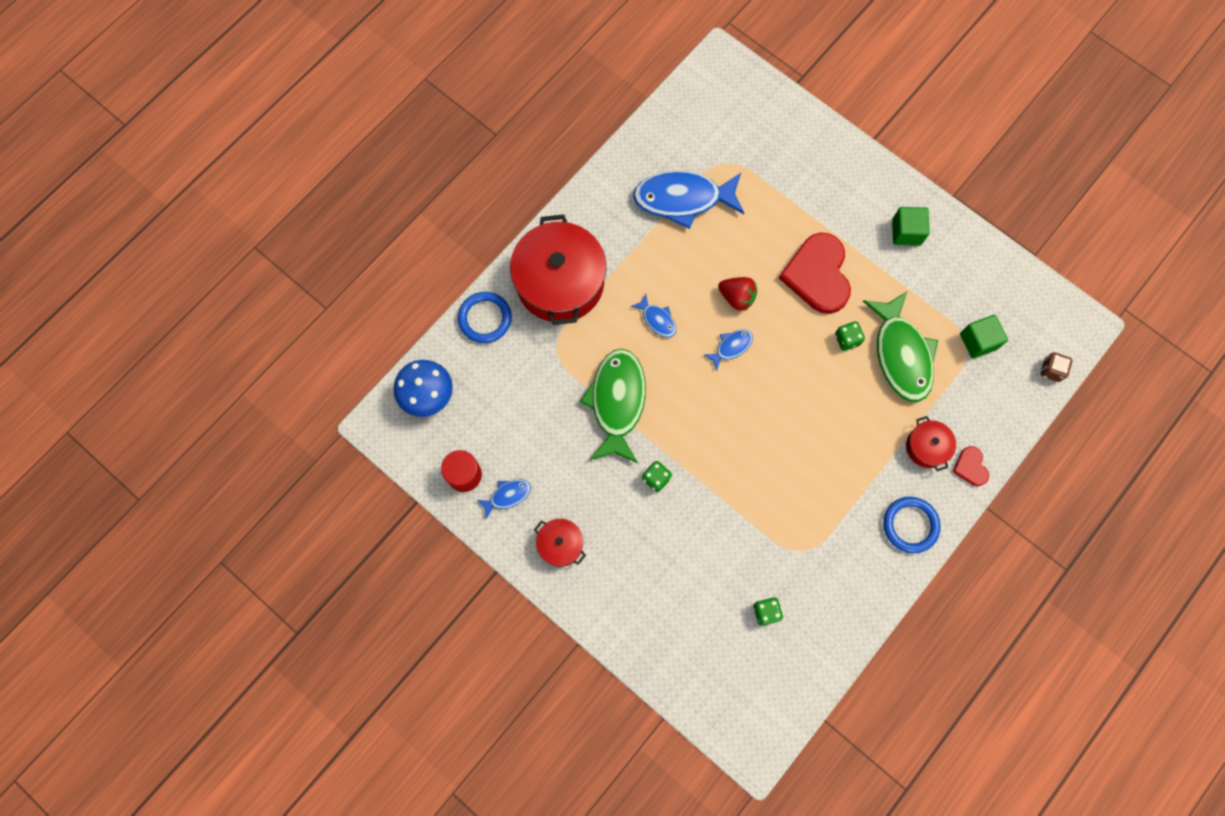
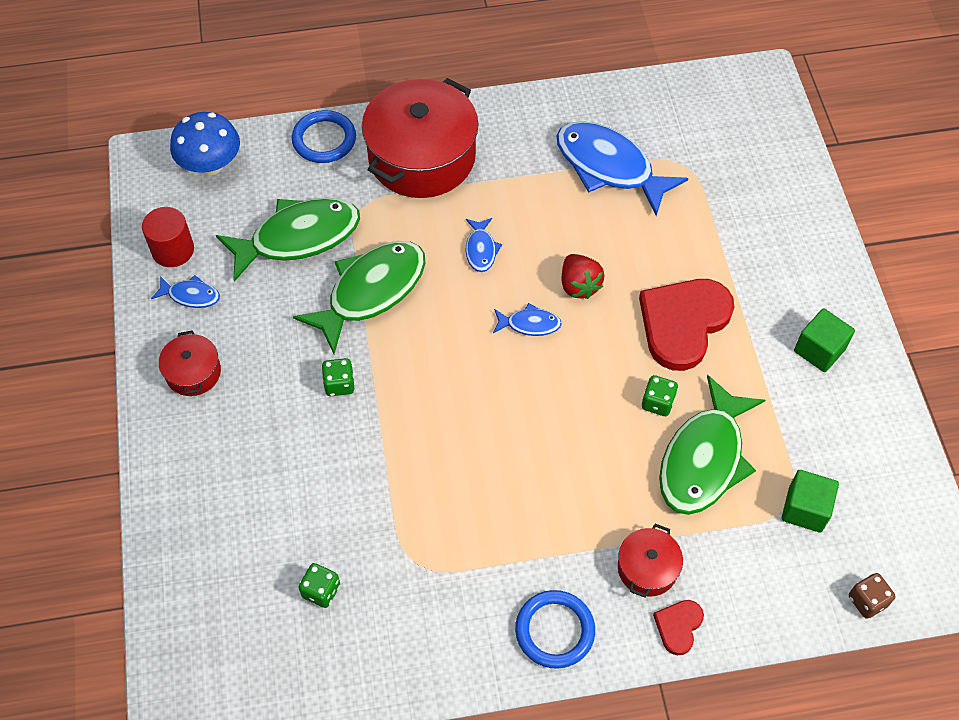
camera: 40 degrees right, 15 degrees down
none -> green fish [216,198,360,282]

